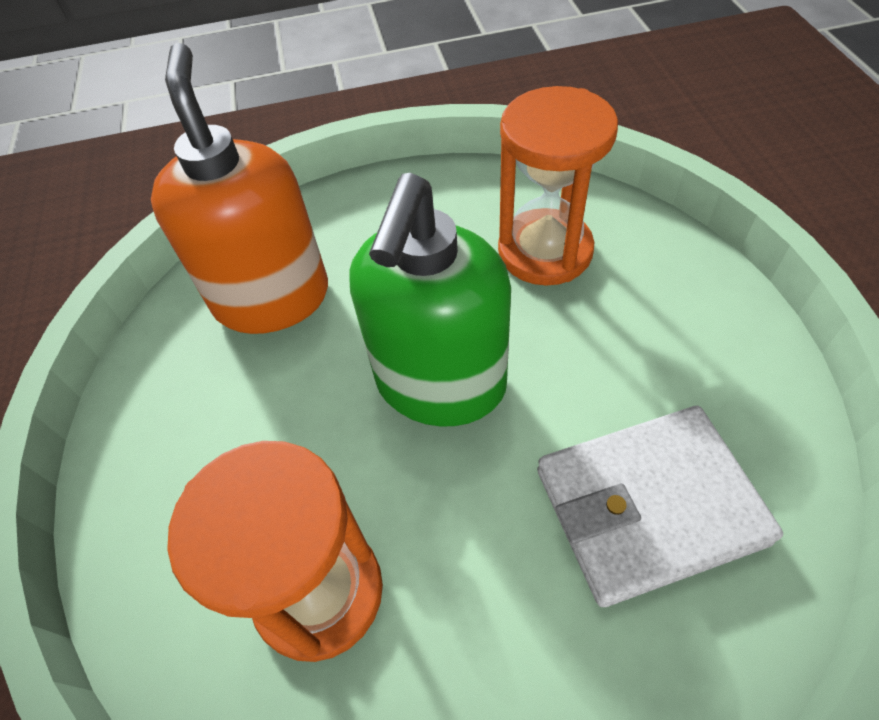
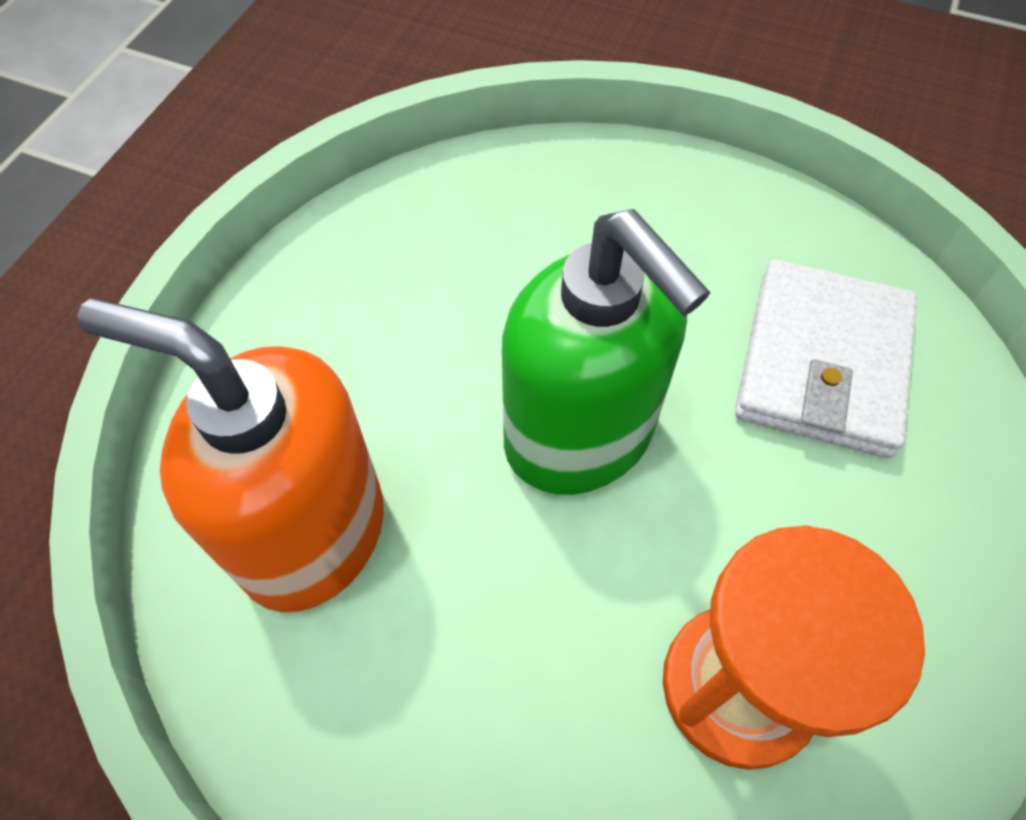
camera: 60 degrees left, 5 degrees up
orange hourglass [498,86,618,286] -> none

